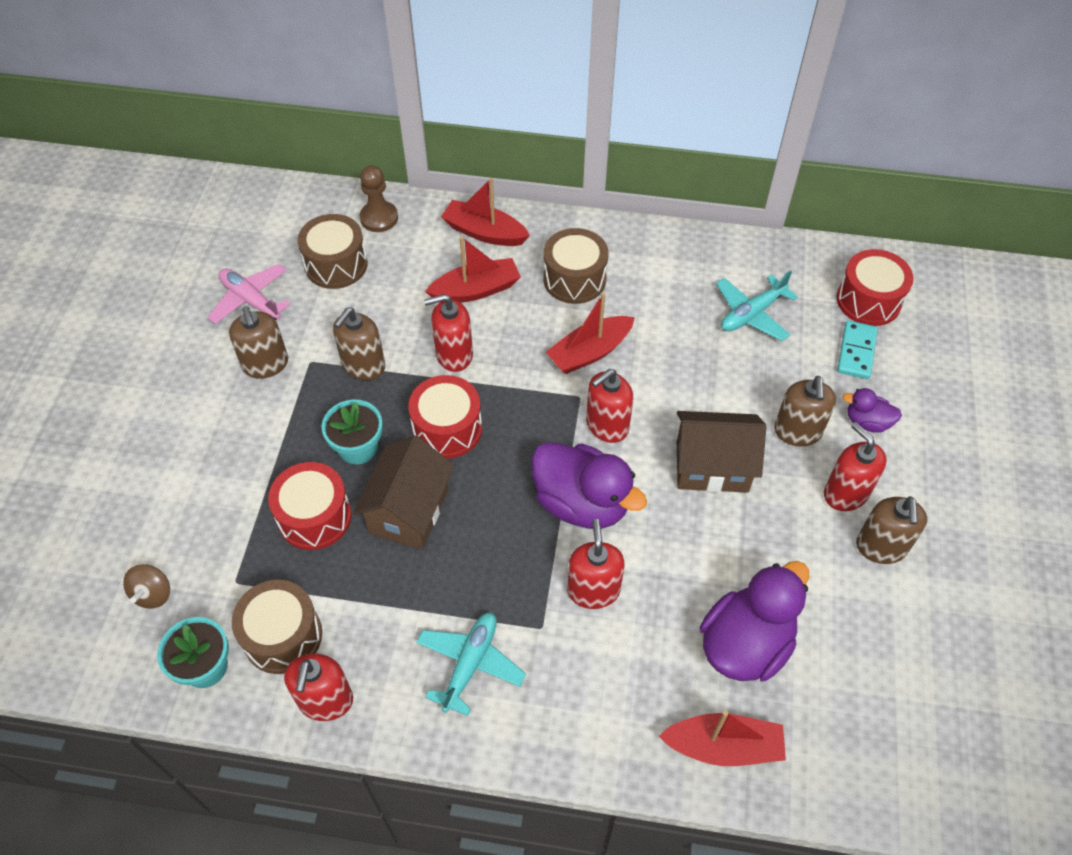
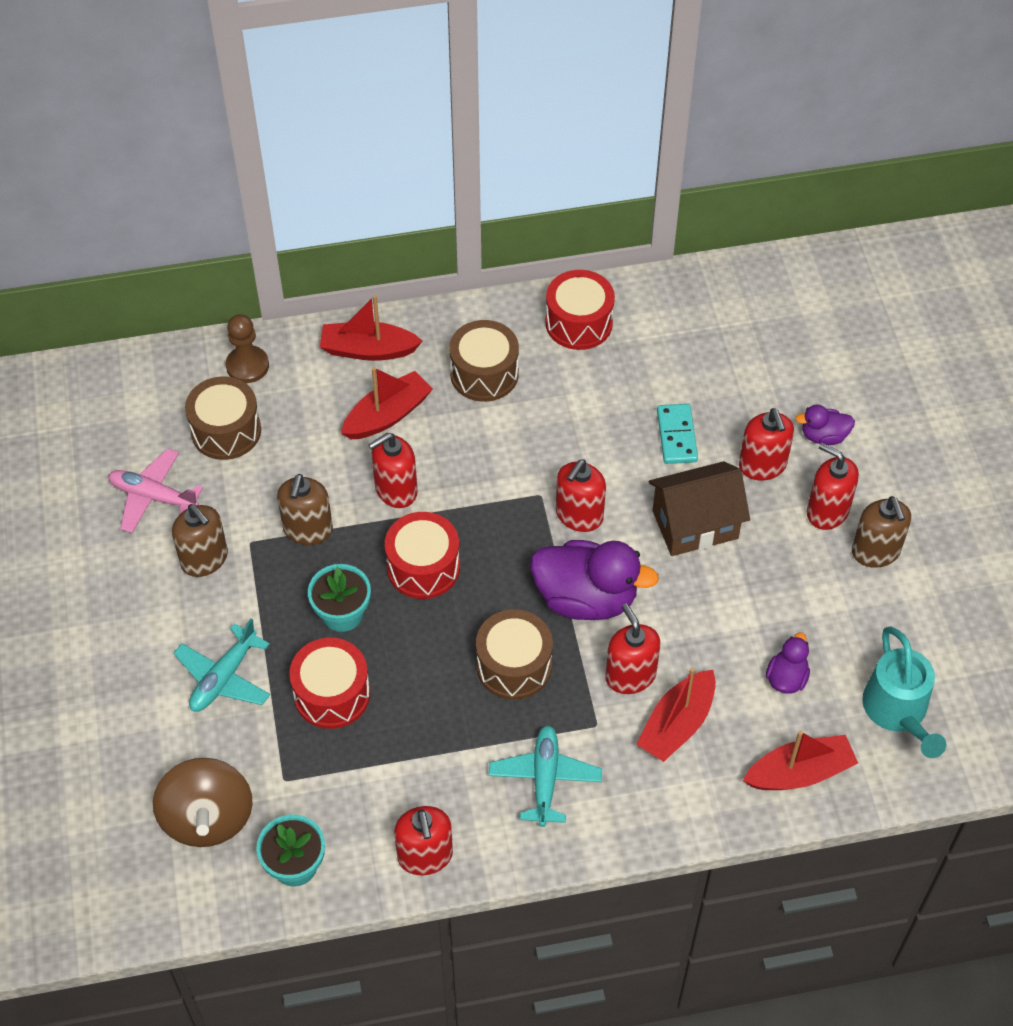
camera: 20 degrees left, 0 degrees up
brown spinning top [123,564,170,608] -> brown spinning top [153,758,253,847], size x1.95
brown drum [232,580,322,674] -> brown drum moved to [476,609,553,700]
brown house [353,435,455,550] -> none
red boat [546,293,635,374] -> red boat moved to [636,668,716,762]
purple duck [700,561,809,681] -> purple duck [766,633,810,694], size x0.50
turquoise plane [716,270,798,341] -> turquoise plane moved to [174,619,270,712]
brown soap dispenser [774,376,836,446] -> red soap dispenser [739,408,794,480]
red drum [837,249,914,326] -> red drum moved to [546,270,615,350]
turquoise domino [837,320,878,379] -> turquoise domino moved to [657,404,698,464]
none -> turquoise watering can [862,627,946,758]

